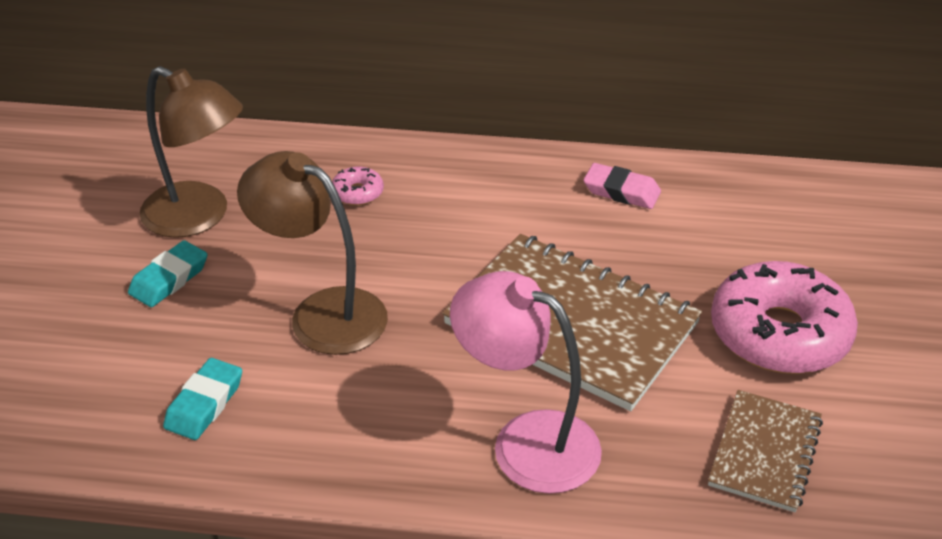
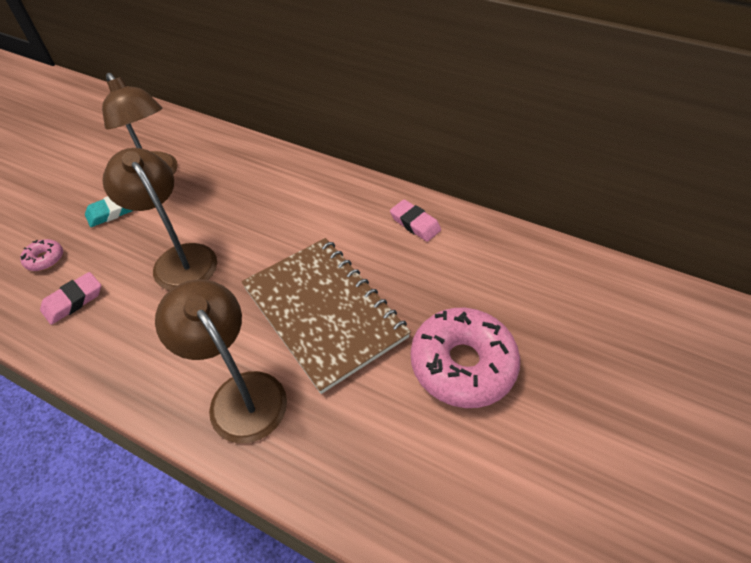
camera: 20 degrees right, 10 degrees up
turquoise eraser [163,358,242,440] -> pink eraser [40,272,101,325]
pink donut [332,167,384,205] -> pink donut moved to [20,239,63,271]
pink lamp [450,271,602,494] -> brown lamp [155,279,287,443]
brown notebook [708,390,823,513] -> none

